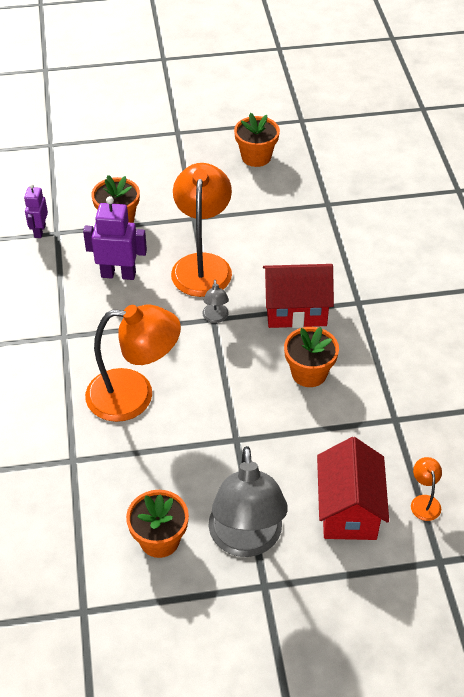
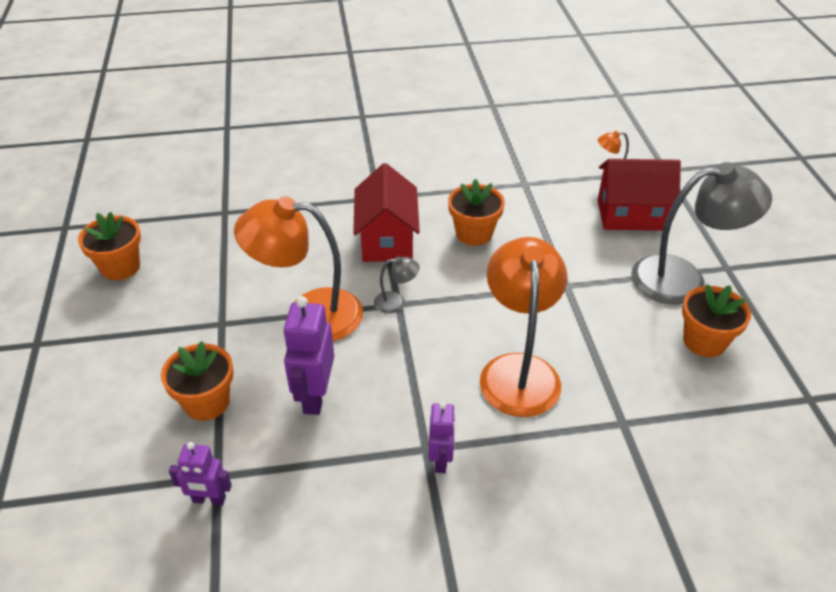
camera: 90 degrees left, 5 degrees down
none -> purple robot [429,402,456,473]

